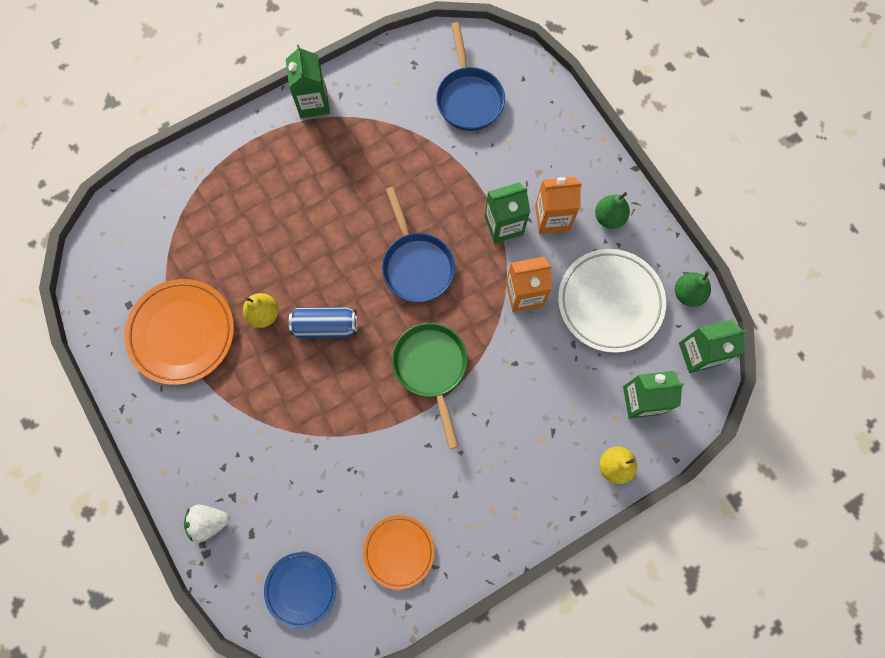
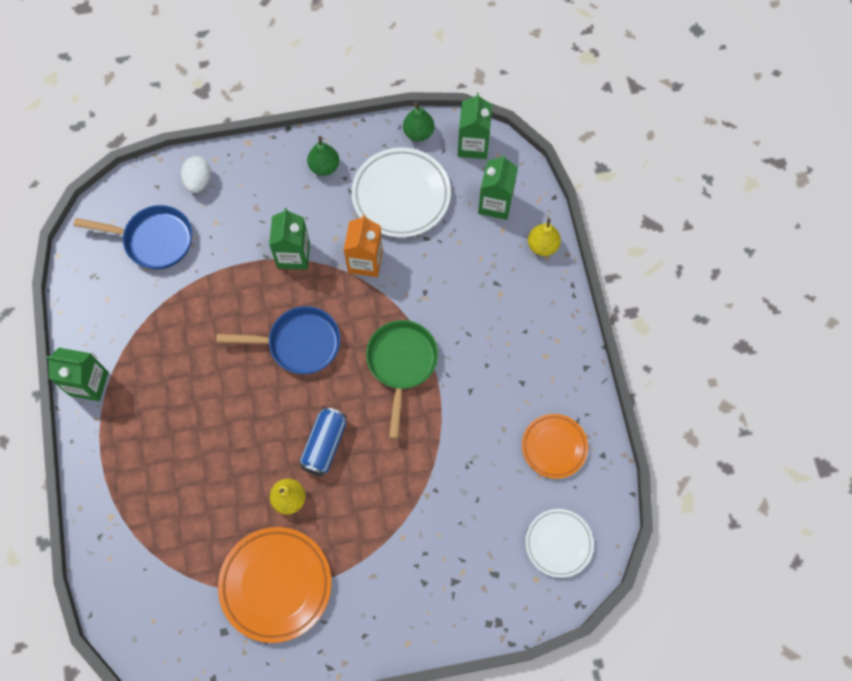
camera: 70 degrees left, 5 degrees down
white strawberry [184,505,230,543] -> none
blue plate [264,552,336,628] -> white plate [525,509,594,578]
green pan [392,323,467,449] -> green pan turned 90 degrees clockwise [366,320,438,439]
orange carton [535,177,582,233] -> none
none -> white egg [181,156,211,193]

